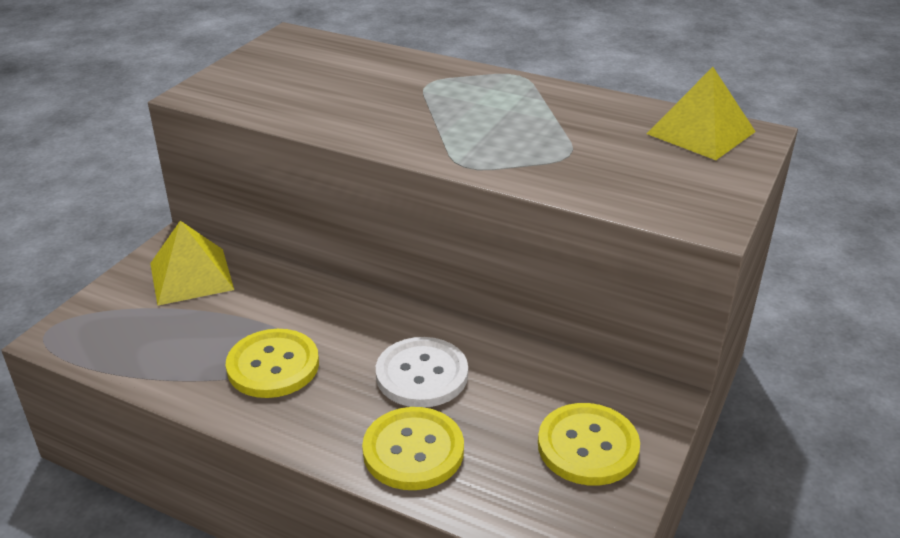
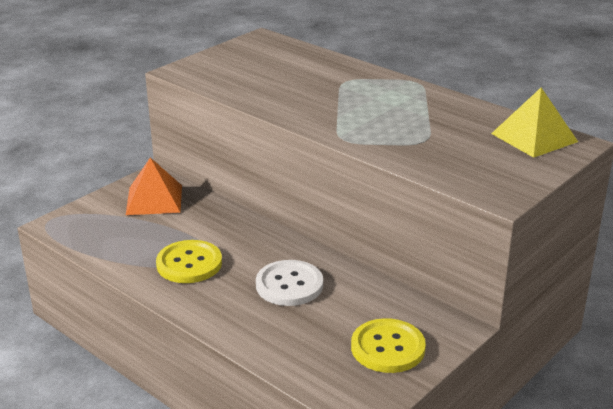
camera: 15 degrees right, 5 degrees down
yellow pyramid [150,221,234,306] -> orange pyramid [126,158,182,215]
yellow button [362,407,464,490] -> none

